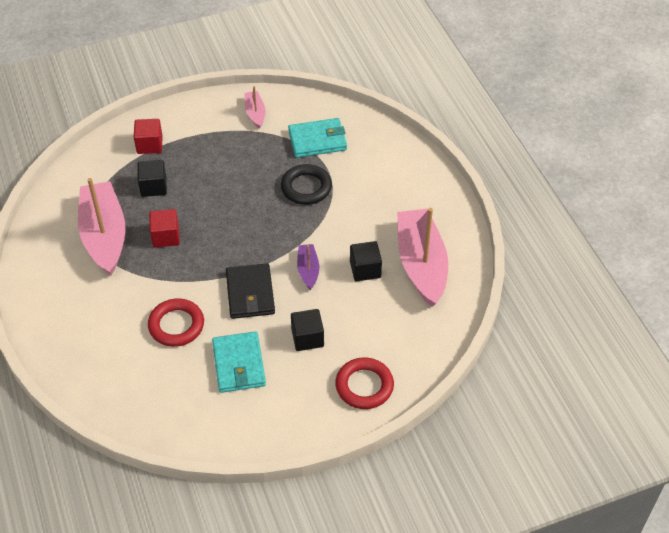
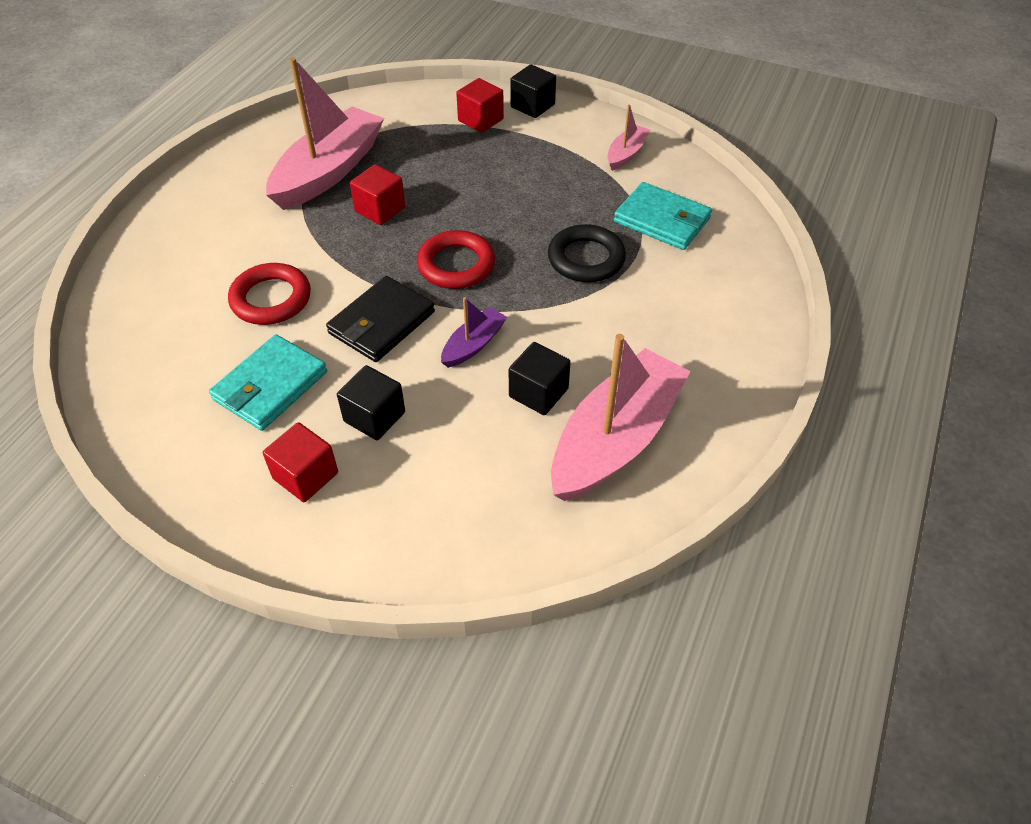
camera: 45 degrees right, 0 degrees up
black cube [137,160,167,197] -> black cube moved to [510,64,556,118]
red ring [335,358,394,409] -> red ring moved to [417,230,495,289]
none -> red cube [263,422,338,502]

